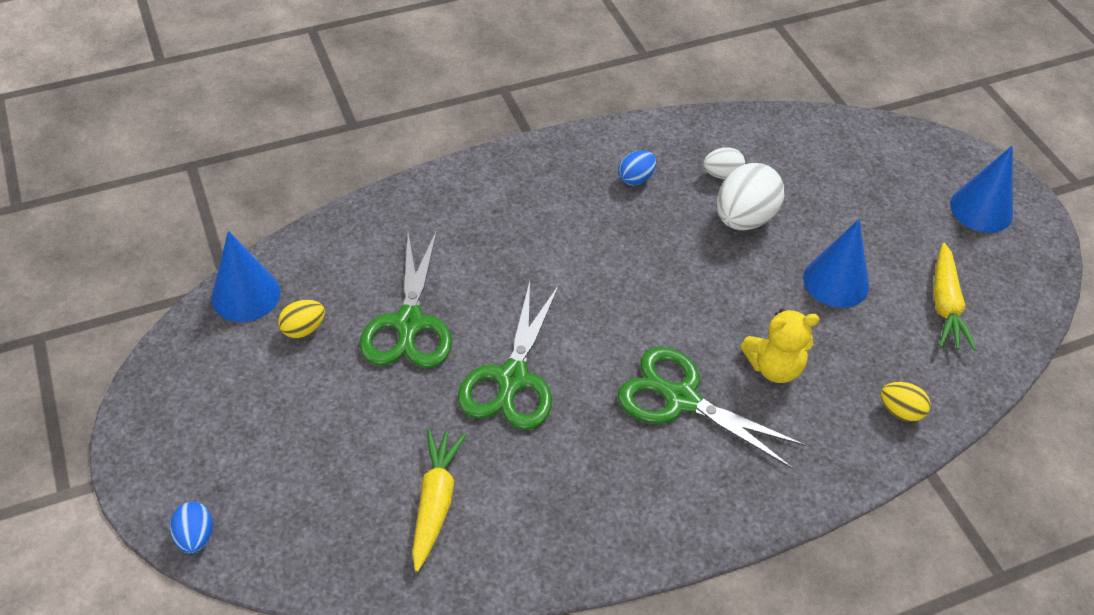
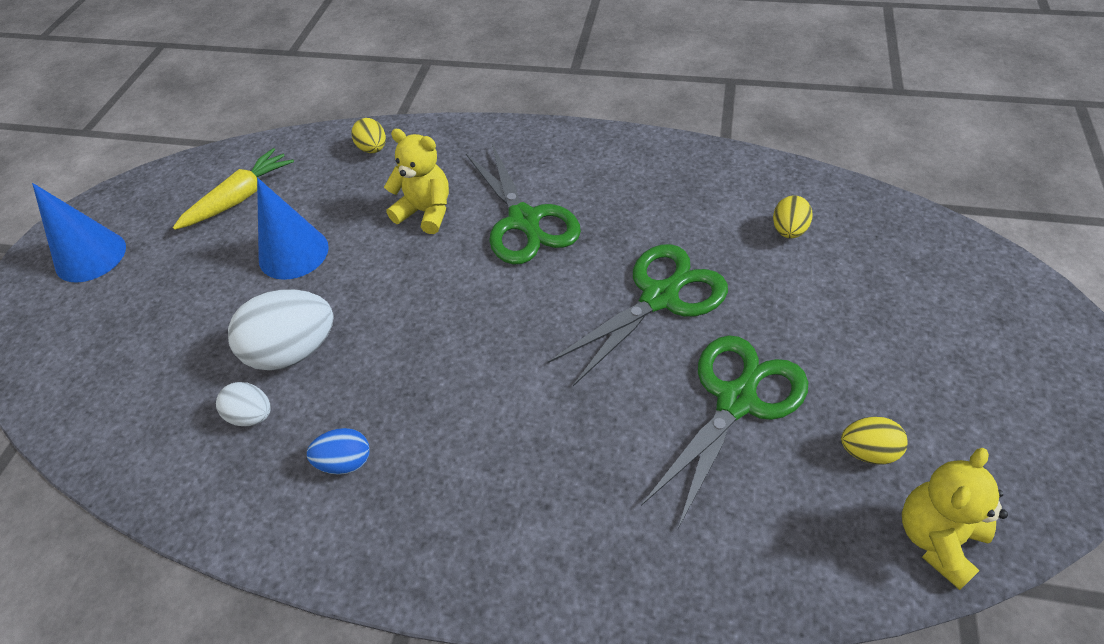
camera: 140 degrees left, 0 degrees up
blue egg [170,502,213,554] -> none
blue cone [212,231,280,322] -> yellow teddy bear [902,448,1008,590]
yellow carrot [412,429,466,572] -> yellow egg [773,196,813,238]

